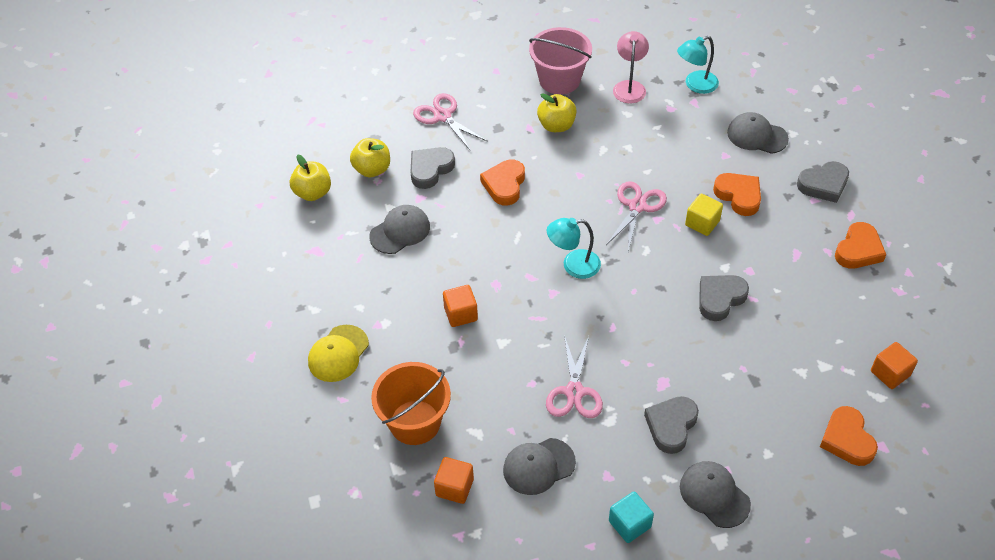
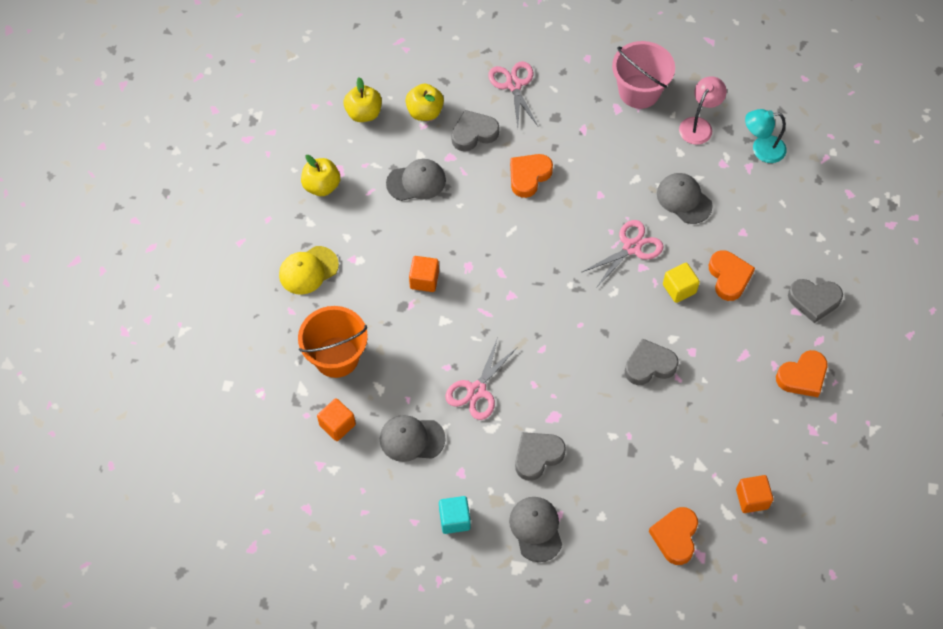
camera: 25 degrees right, 10 degrees up
yellow apple [537,93,577,132] -> yellow apple moved to [301,155,340,196]
turquoise lamp [547,218,601,279] -> none
grey cap [727,112,789,154] -> grey cap moved to [657,173,713,224]

